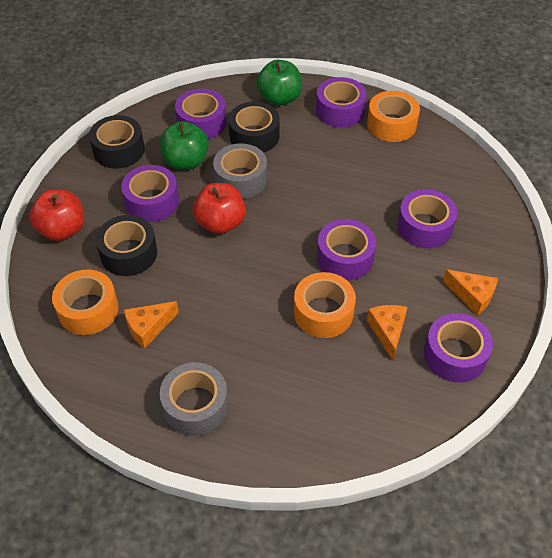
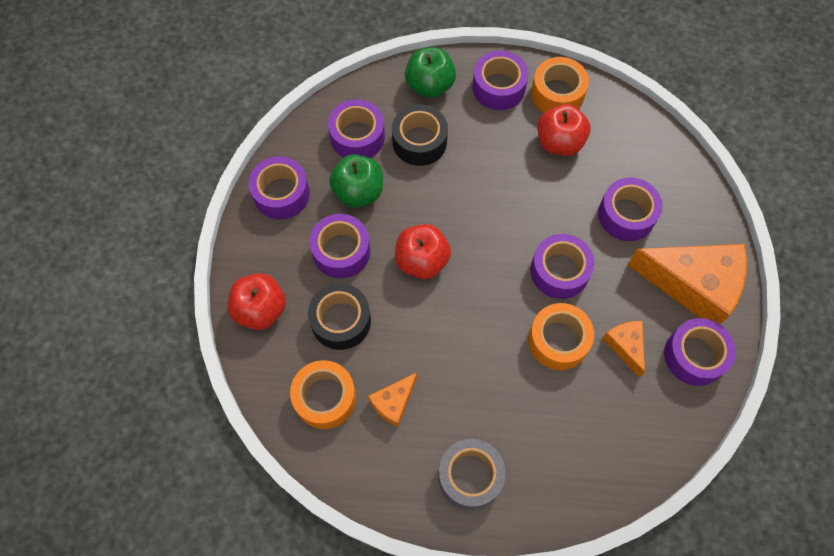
camera: 15 degrees left, 15 degrees up
black tape [89,115,145,169] -> purple tape [249,156,310,219]
grey tape [213,143,267,199] -> none
orange cheese [443,269,498,315] -> orange cheese [627,244,747,324], size x2.06
none -> red apple [537,104,590,156]

